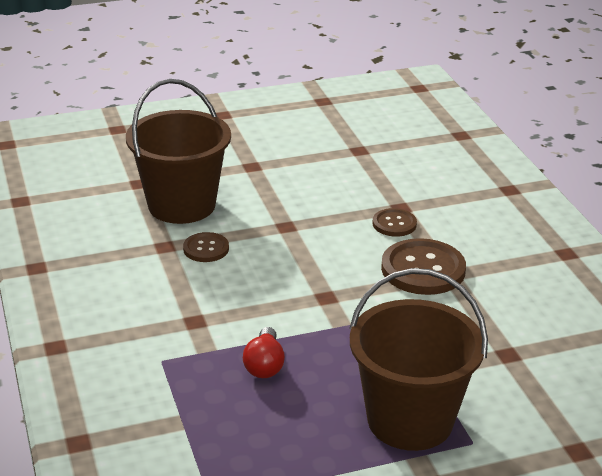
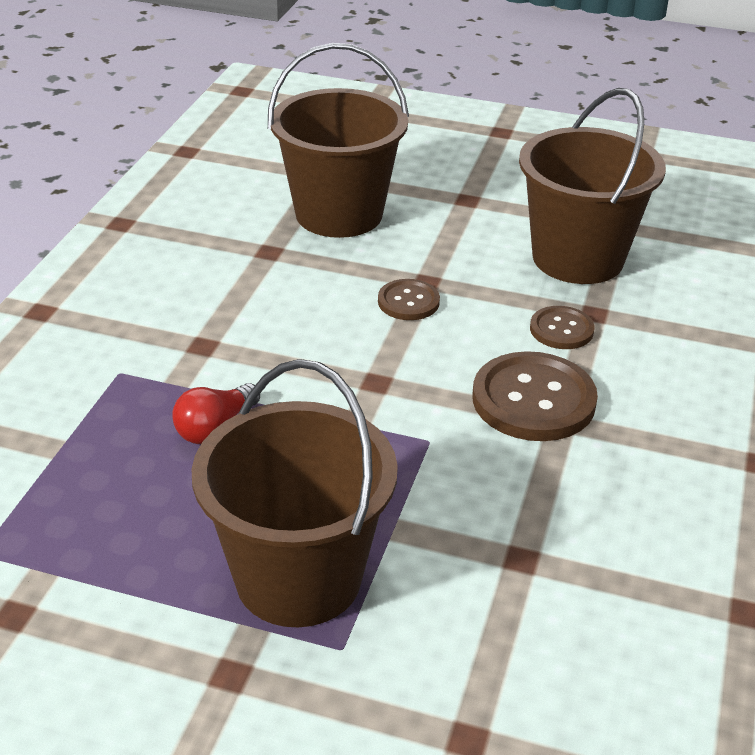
camera: 35 degrees right, 5 degrees up
brown button [183,232,229,262] -> brown button moved to [378,279,440,320]
none -> brown bucket [519,88,666,284]

